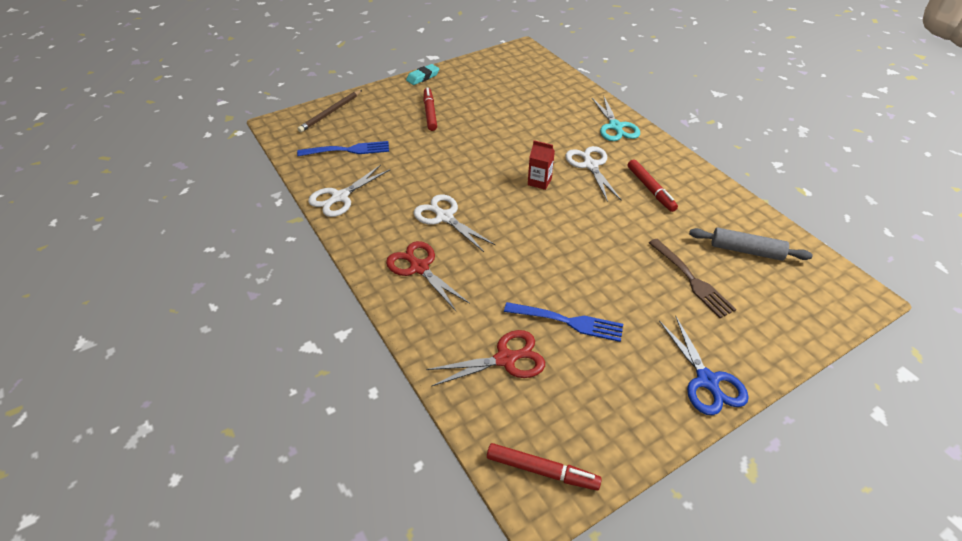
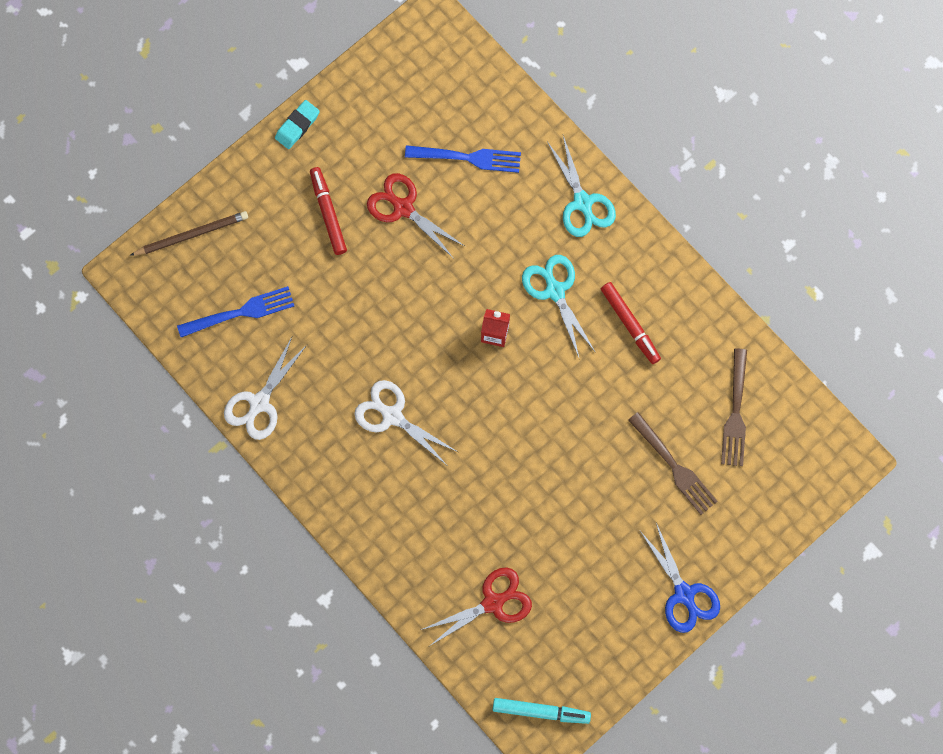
camera: 10 degrees left, 30 degrees up
brown pencil [297,90,362,132] -> brown pencil turned 135 degrees counterclockwise [130,211,248,256]
red scissors [386,241,470,311] -> red scissors moved to [367,173,466,259]
red marker [487,443,602,491] -> turquoise marker [492,698,591,724]
blue fork [504,302,623,342] -> blue fork moved to [405,145,521,173]
white scissors [565,146,621,202] -> turquoise scissors [522,255,596,357]
grey rolling pin [689,228,813,261] -> brown fork [721,348,747,466]

